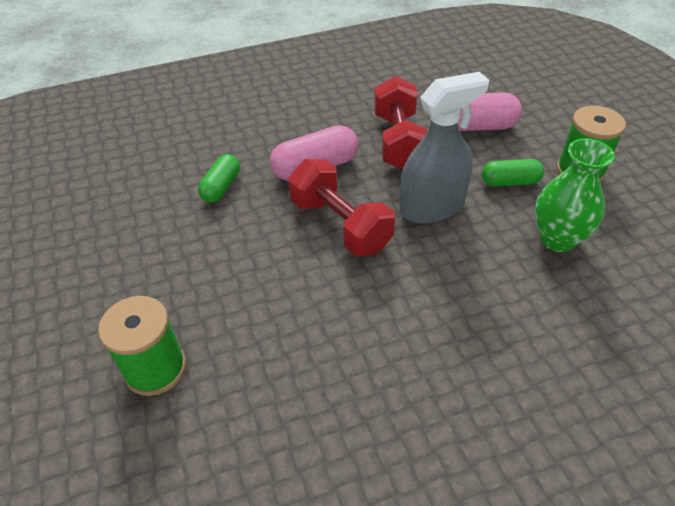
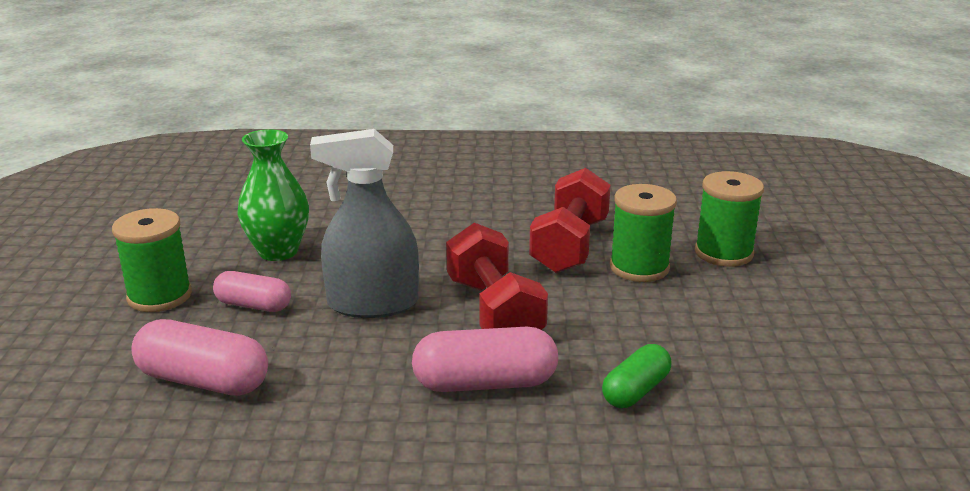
camera: 160 degrees left, 20 degrees down
red dumbbell [374,76,427,169] -> red dumbbell moved to [529,168,611,273]
green capsule [482,159,544,187] -> pink capsule [213,271,291,312]
none -> green spool [610,184,677,282]

